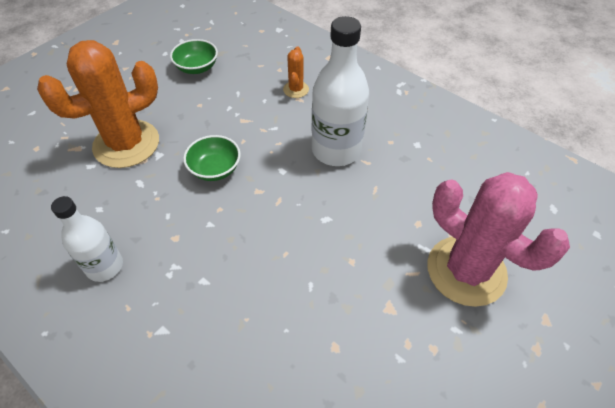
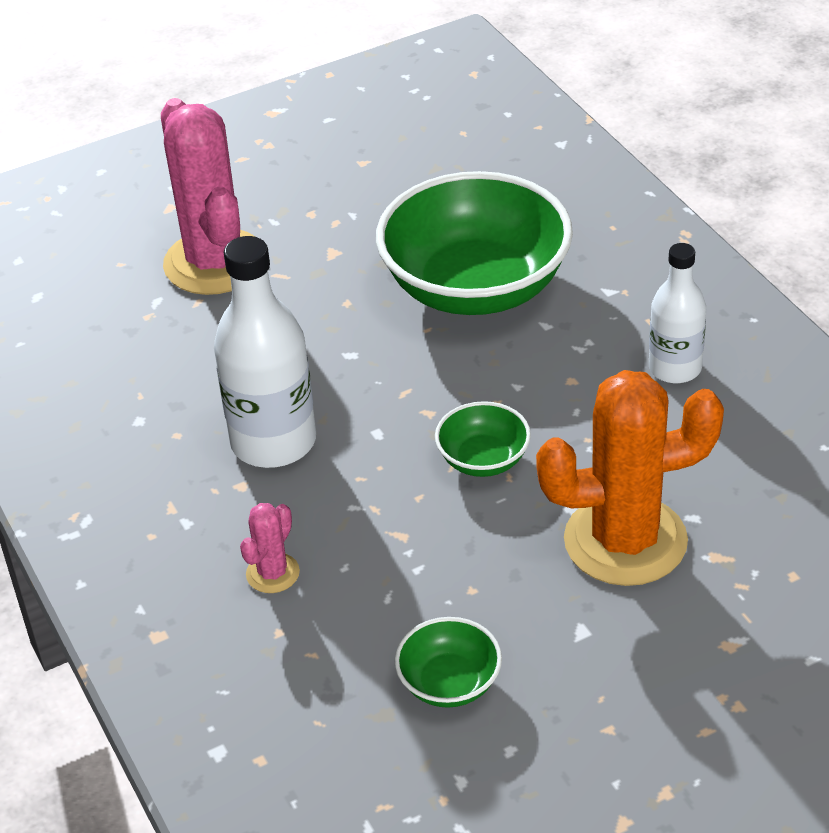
camera: 155 degrees left, 10 degrees down
orange cactus [283,46,309,98] -> pink cactus [240,503,300,593]
none -> green bowl [376,171,573,315]

